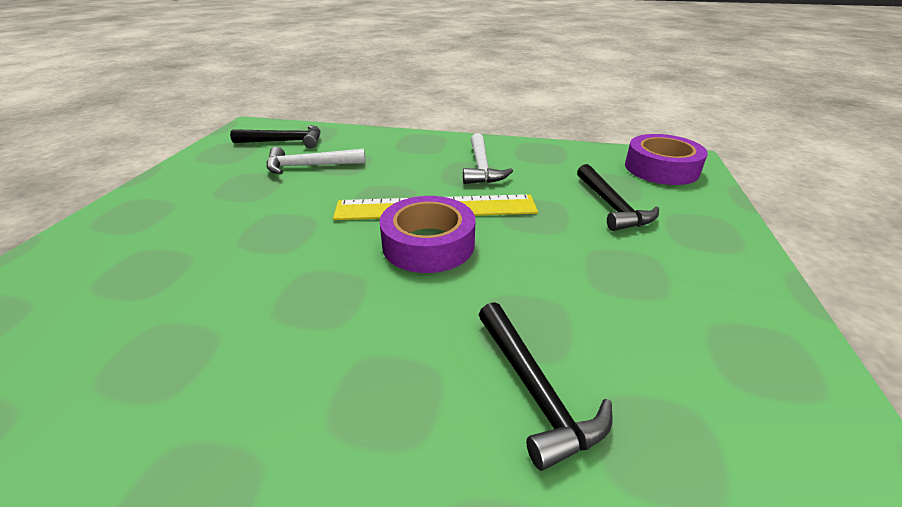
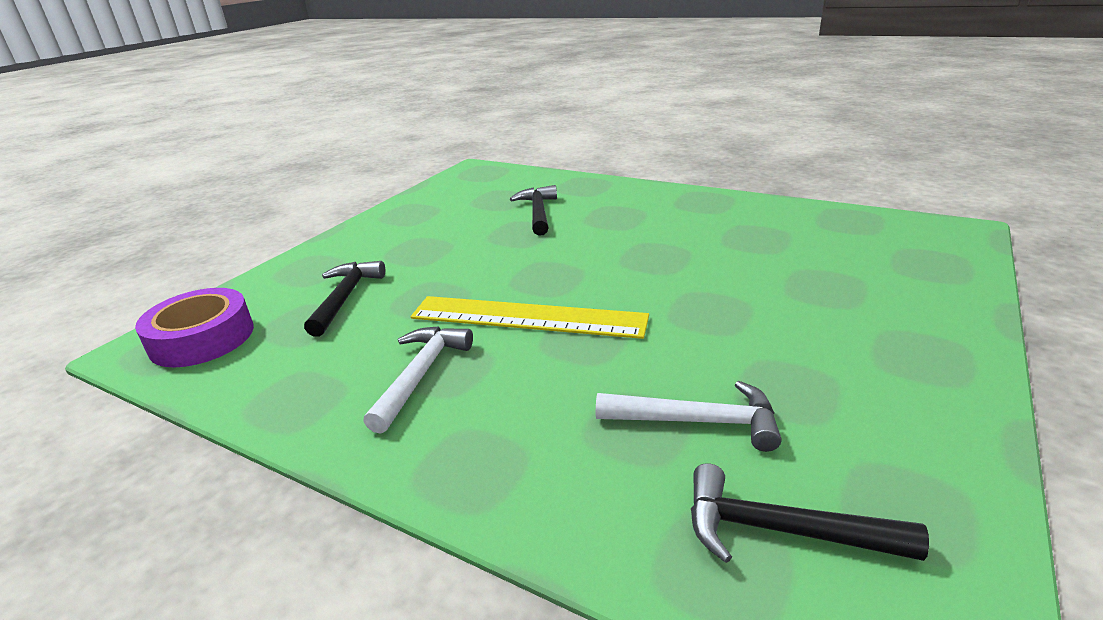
camera: 160 degrees left, 5 degrees down
purple tape [379,196,475,273] -> none

